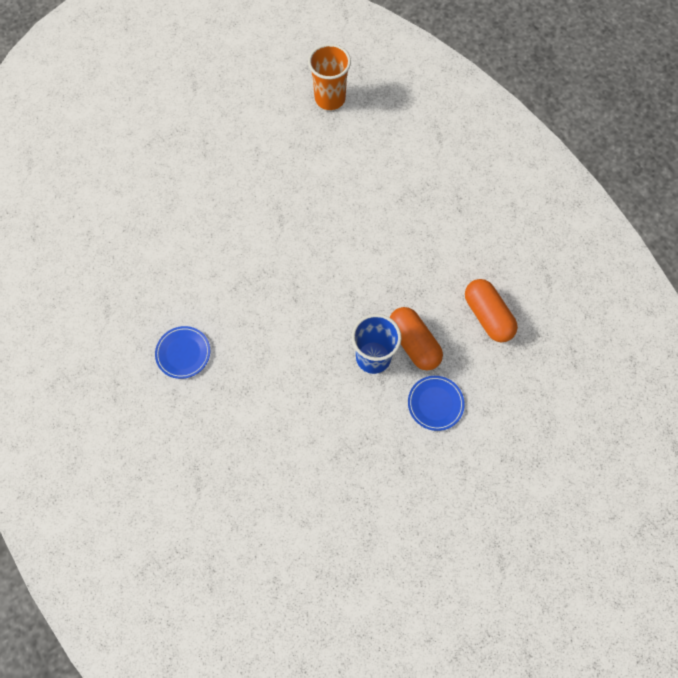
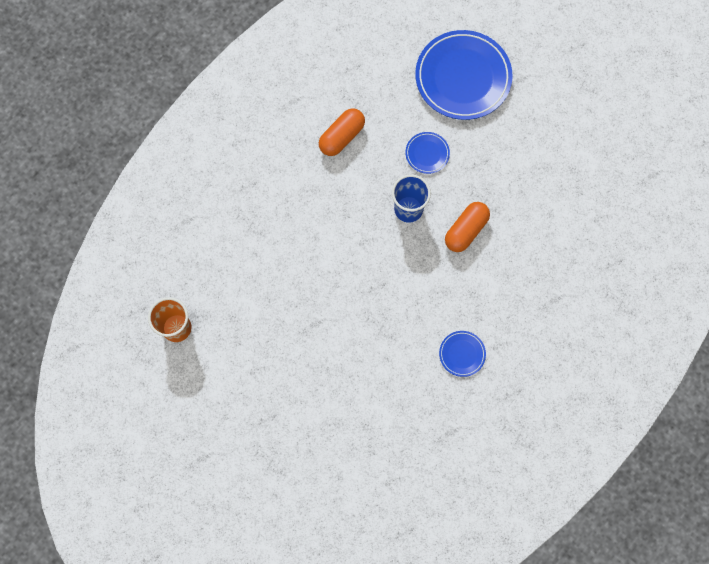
camera: 110 degrees left, 5 degrees up
orange capsule [390,307,443,371] -> orange capsule moved to [445,202,490,252]
none -> blue plate [415,30,513,120]

